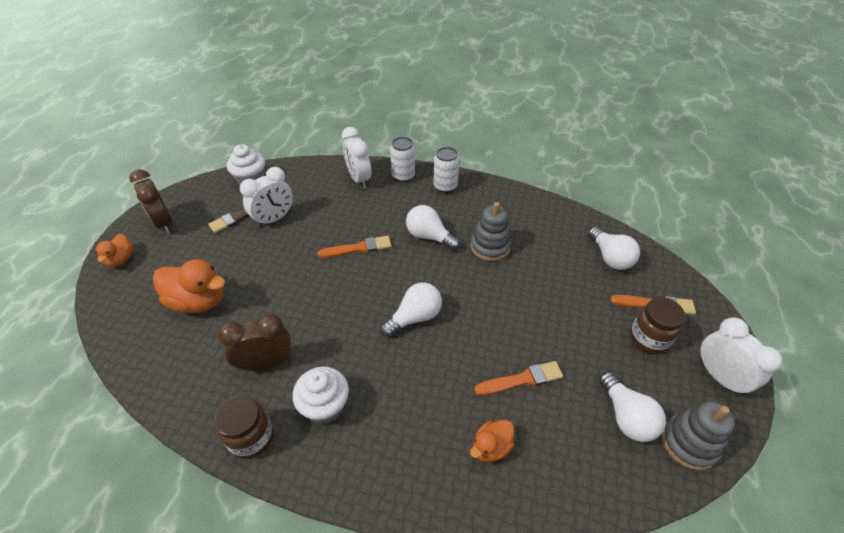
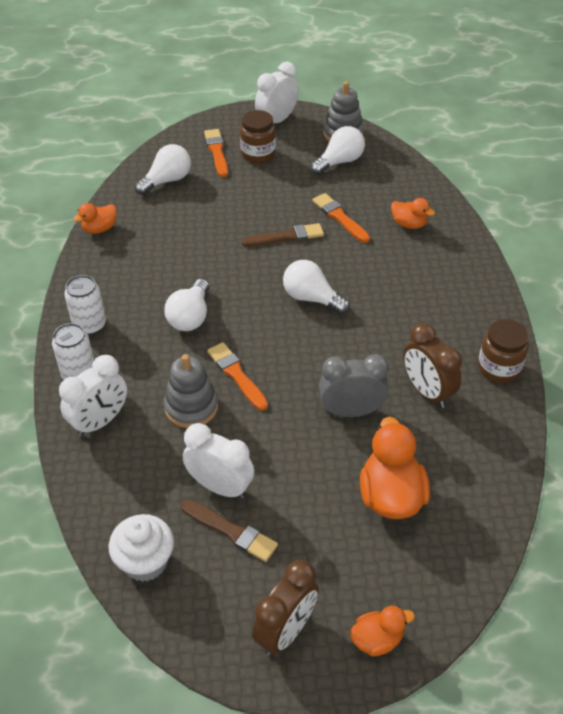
camera: 110 degrees left, 0 degrees up
white cupcake [293,367,349,424] -> none
grey stacking toy [471,202,511,261] -> grey stacking toy moved to [164,354,218,428]
none -> orange duck [73,203,117,234]
none -> brown brush [241,223,324,247]
none -> grey clock [319,354,389,417]

